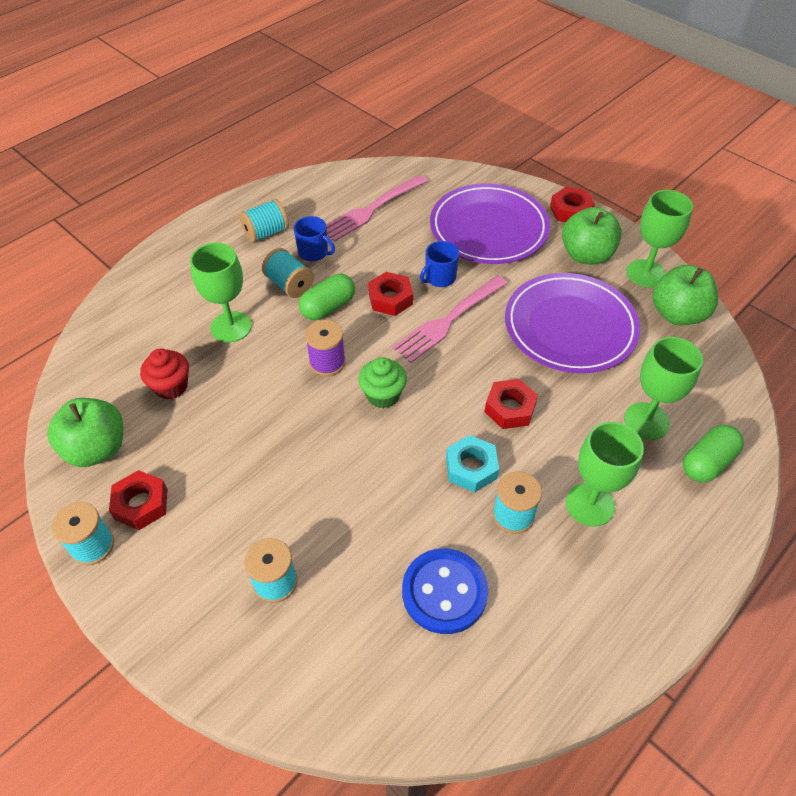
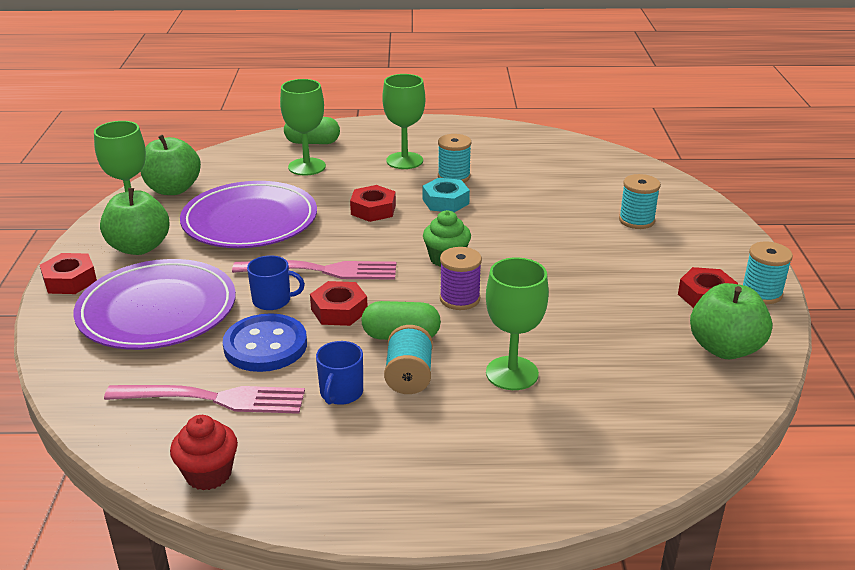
camera: 135 degrees left, 20 degrees down
red cupcake [140,349,189,400] -> red cupcake moved to [170,415,238,490]
turquoise spool [239,199,289,243] -> none
blue mug [294,216,335,261] -> blue mug turned 150 degrees counterclockwise [316,341,363,405]
blue button [402,548,488,634] -> blue button moved to [223,313,307,372]

